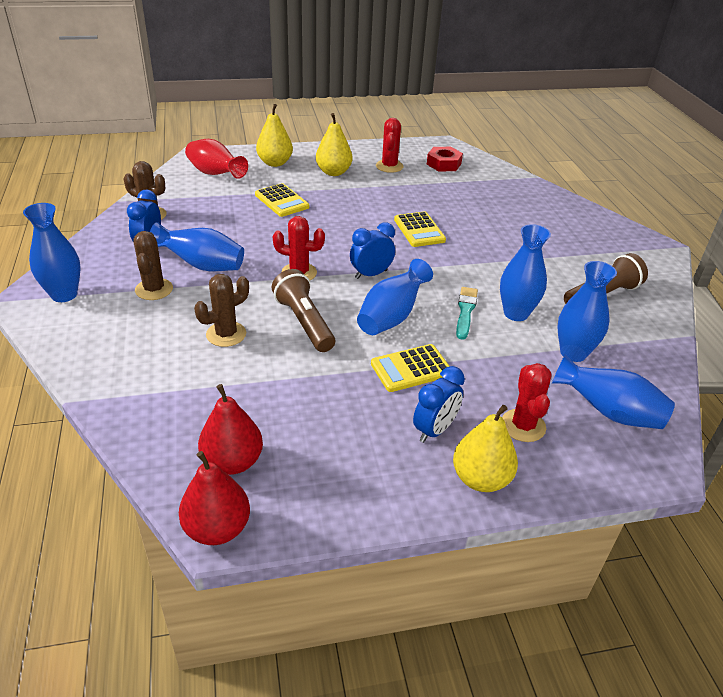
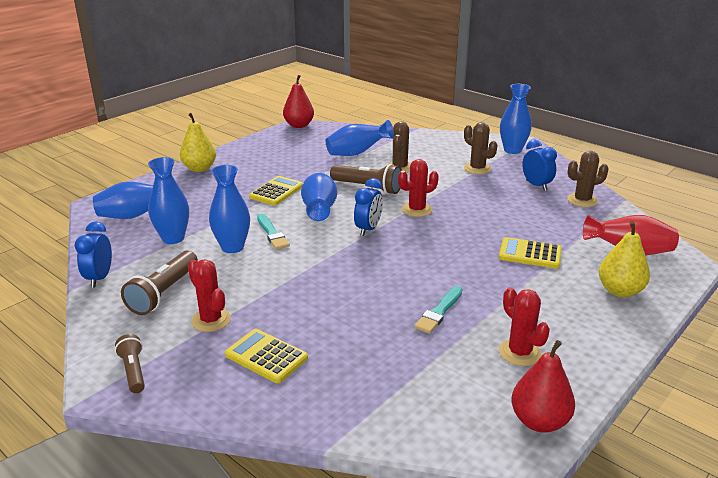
camera: 145 degrees right, 10 degrees down
blue vase [150,222,244,271] -> blue vase moved to [326,120,393,156]
red pear [198,384,263,475] -> red pear moved to [511,340,575,433]
yellow pear [316,113,352,176] -> none
yellow calculator [394,211,446,247] -> yellow calculator moved to [225,329,308,383]
blue clock [413,366,465,443] -> blue clock moved to [75,221,112,287]
red nut [427,147,463,172] -> none
red cactus [502,363,552,442] -> red cactus moved to [188,259,231,332]
none -> brown flashlight [115,334,145,393]
none -> turquoise brush [414,286,463,334]

